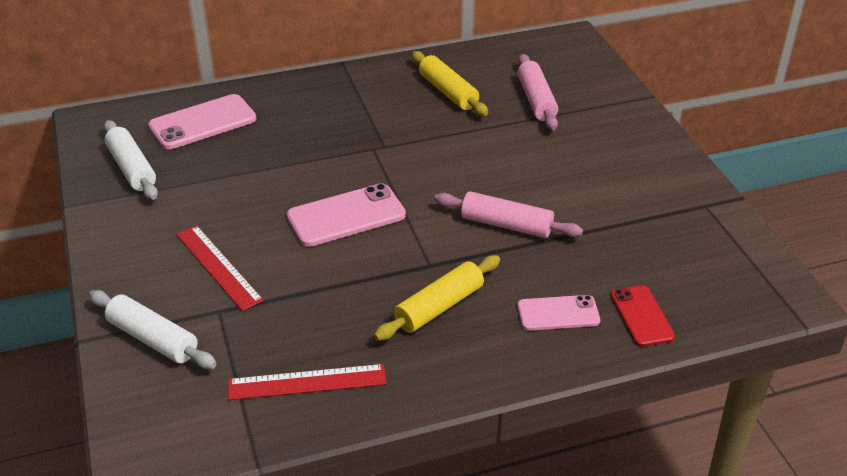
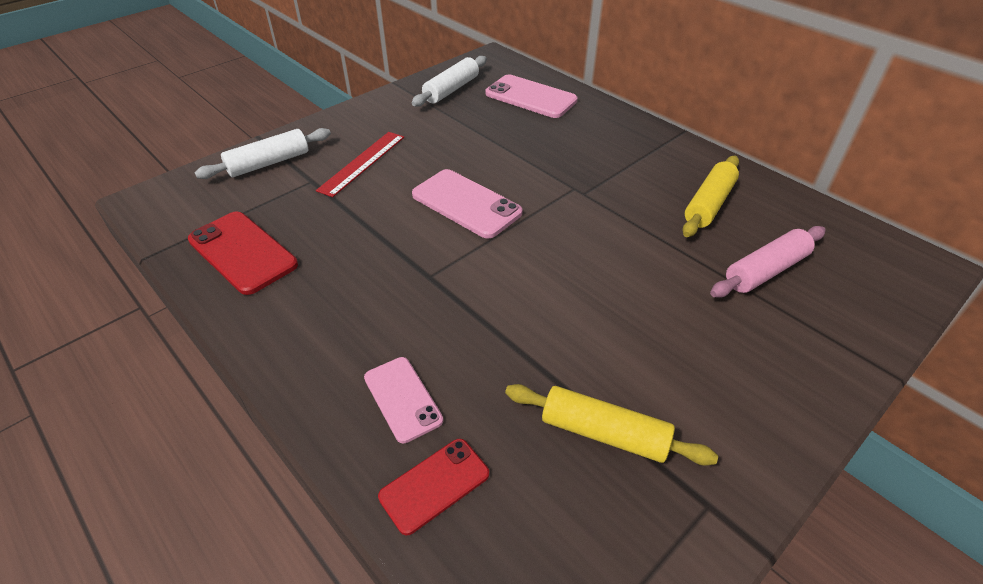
camera: 65 degrees right, 5 degrees up
white rolling pin [89,290,216,369] -> white rolling pin turned 45 degrees clockwise [195,128,331,179]
red ruler [228,364,387,400] -> red phone [188,211,298,295]
yellow rolling pin [374,255,500,341] -> yellow rolling pin moved to [505,384,718,466]
pink rolling pin [434,191,583,238] -> none

